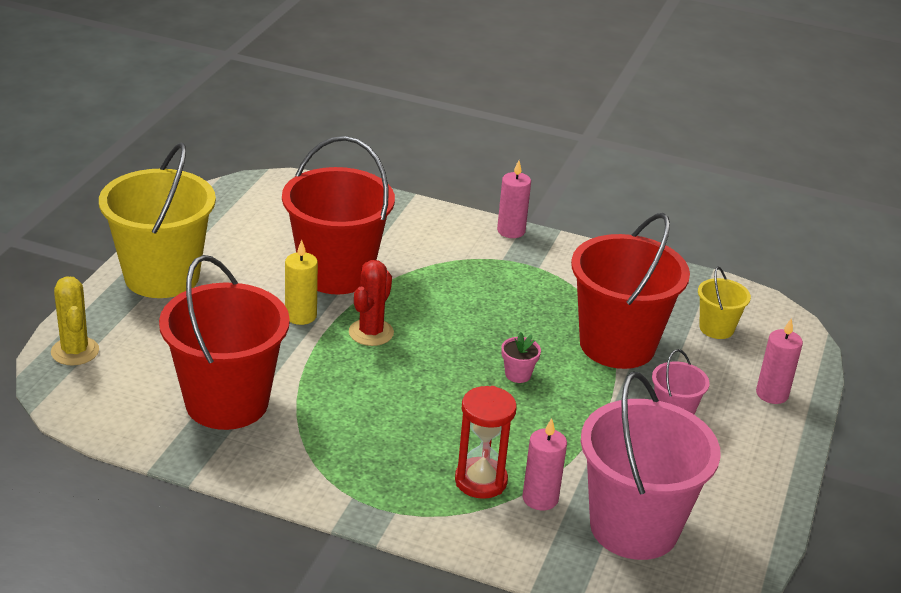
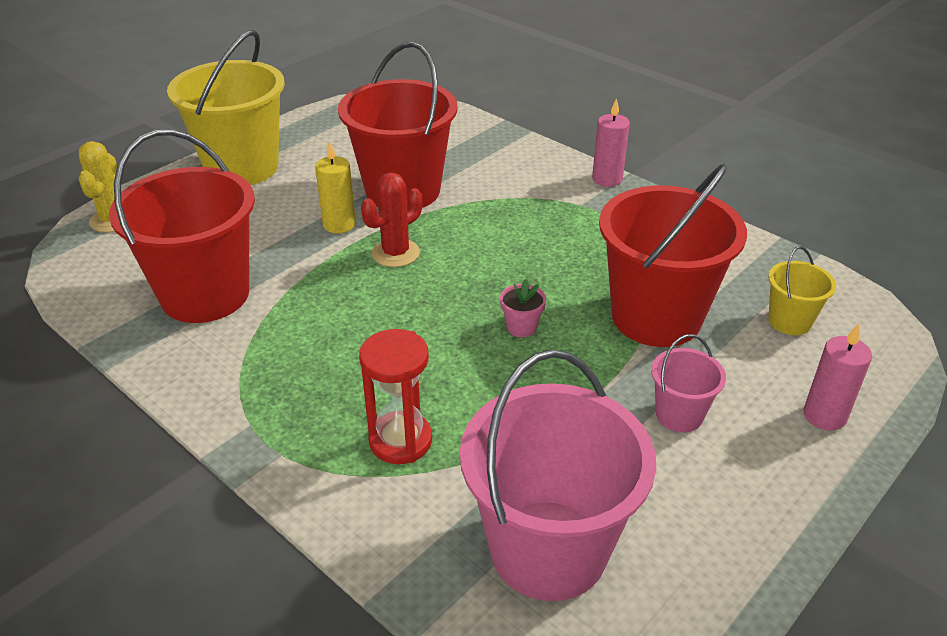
camera: 25 degrees right, 5 degrees up
pink candle [522,418,567,511] -> none

